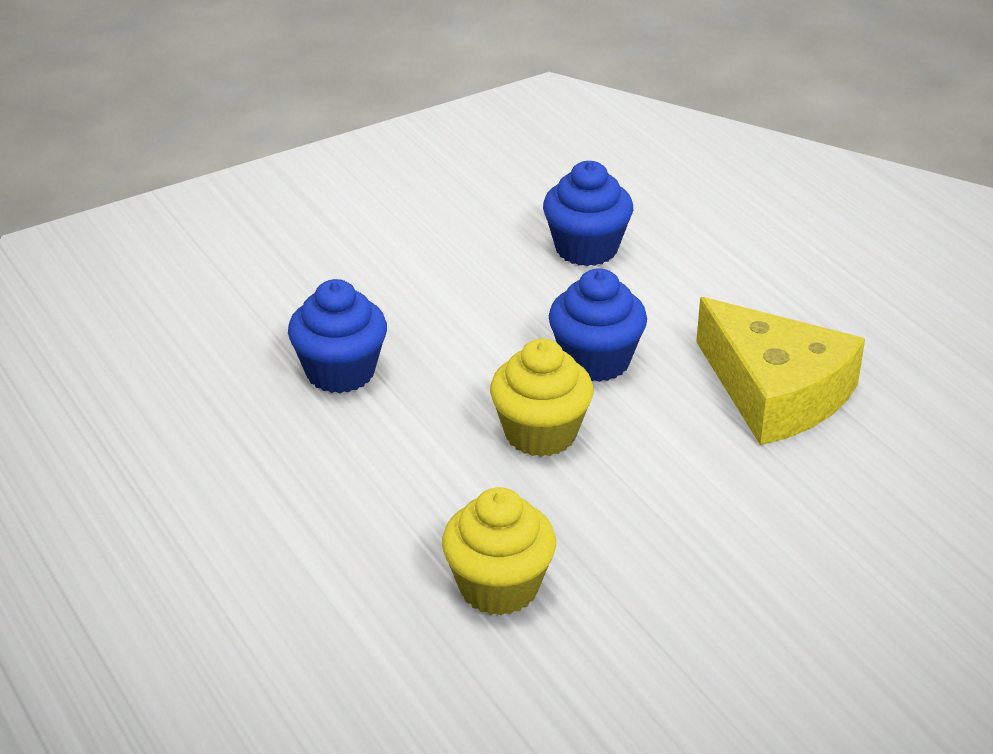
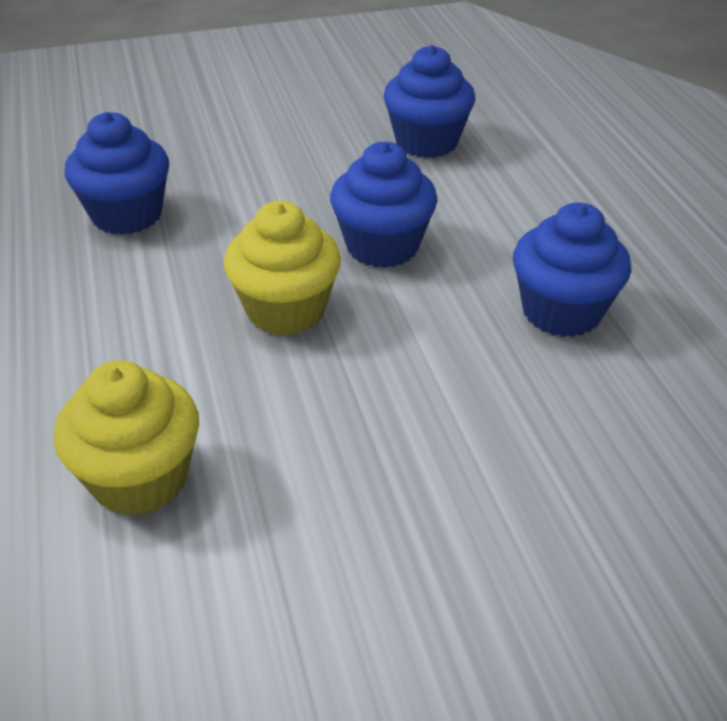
camera: 15 degrees right, 5 degrees up
yellow cheese [696,297,865,445] -> blue cupcake [513,202,631,337]

